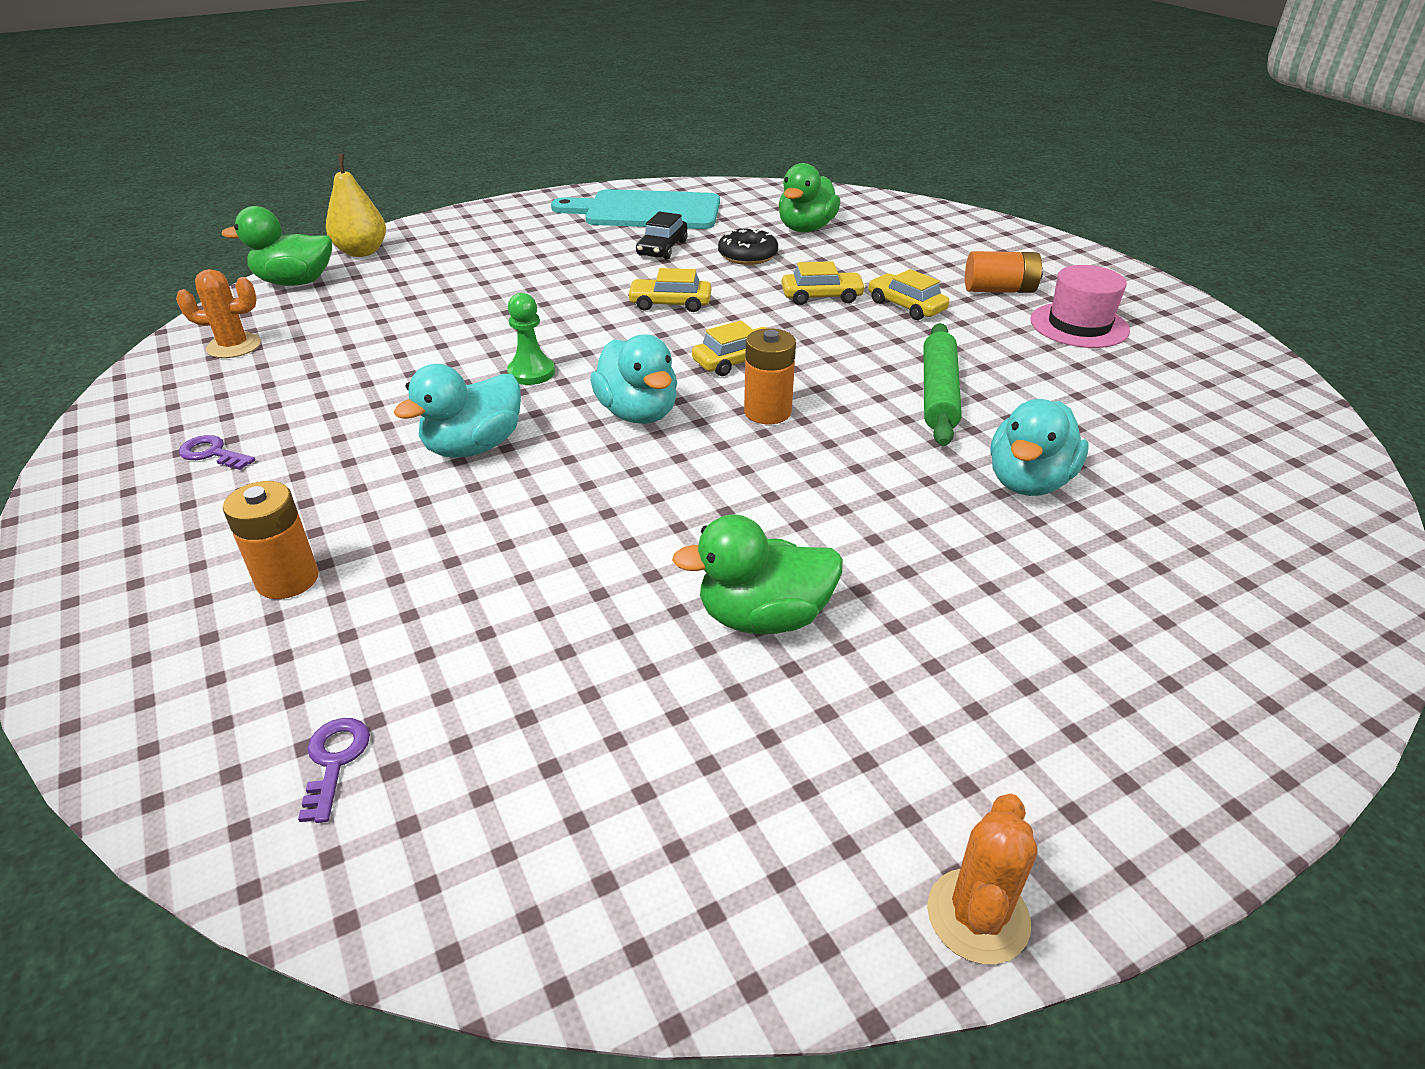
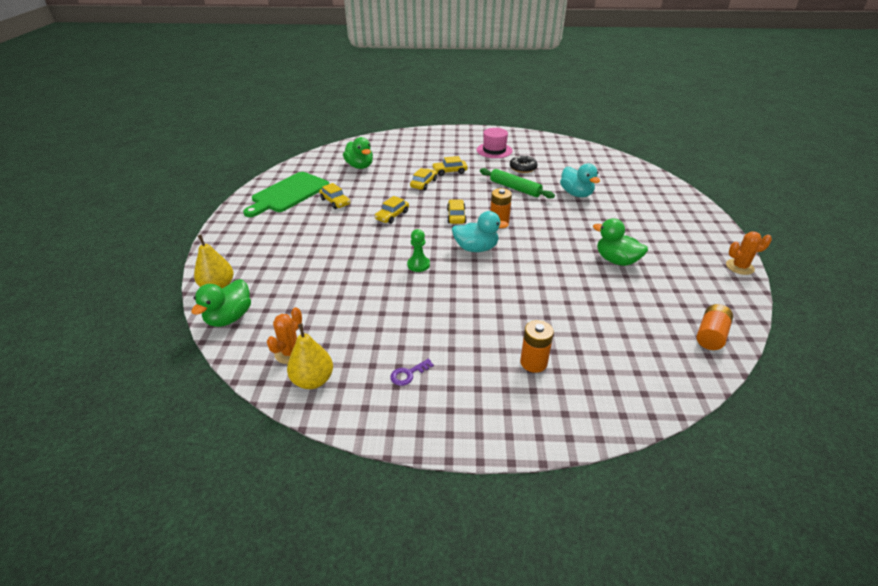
camera: 60 degrees left, 0 degrees up
purple key [298,718,370,823] -> none
turquoise duck [394,364,521,458] -> none
turquoise cutting board [551,189,720,229] -> green cutting board [243,172,329,217]
black car [636,211,688,259] -> yellow car [319,183,350,209]
green duck [672,514,843,634] -> green duck turned 105 degrees clockwise [593,218,648,266]
black donut [718,227,778,265] -> black donut moved to [510,156,537,173]
orange cactus [927,794,1038,964] -> orange cactus turned 60 degrees counterclockwise [726,231,772,275]
orange battery [965,251,1043,293] -> orange battery moved to [697,304,733,350]
none -> yellow pear [287,323,333,389]

